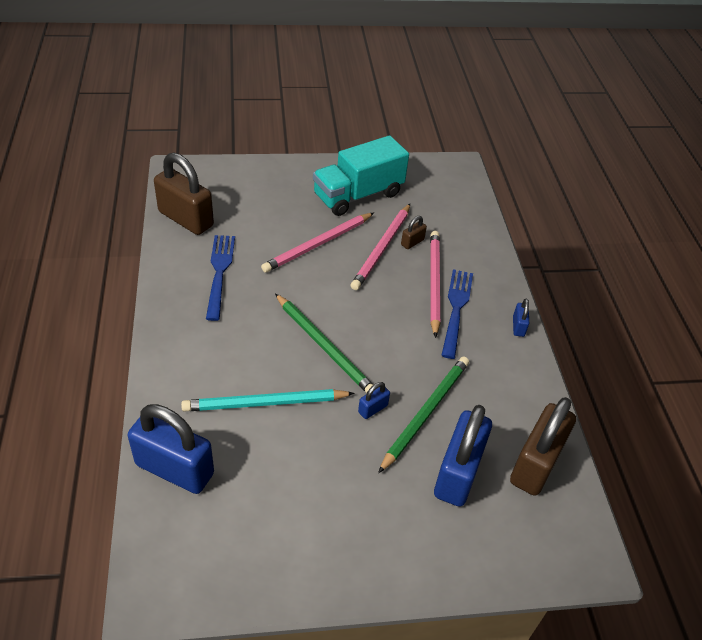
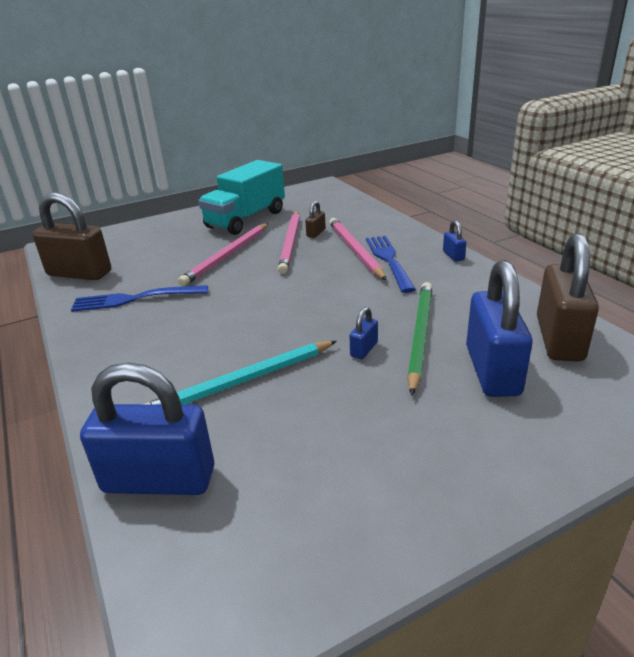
camera: 15 degrees left, 15 degrees down
blue fork [206,235,235,321] -> blue fork turned 75 degrees counterclockwise [71,285,208,312]
green pencil [275,294,373,393] -> none

